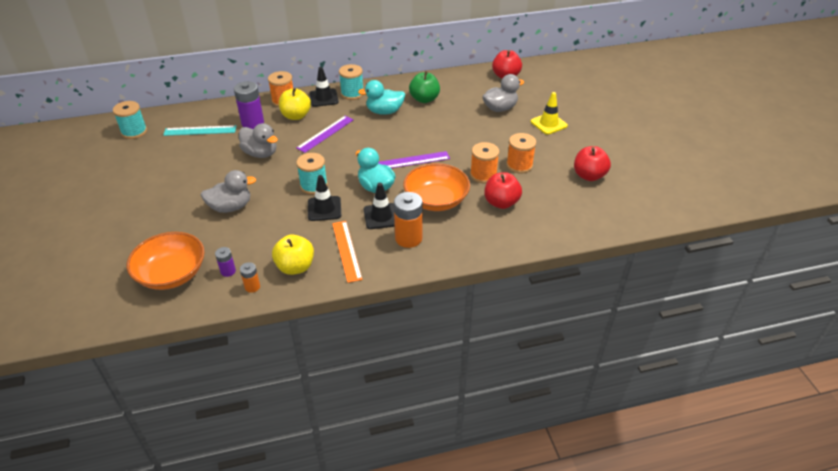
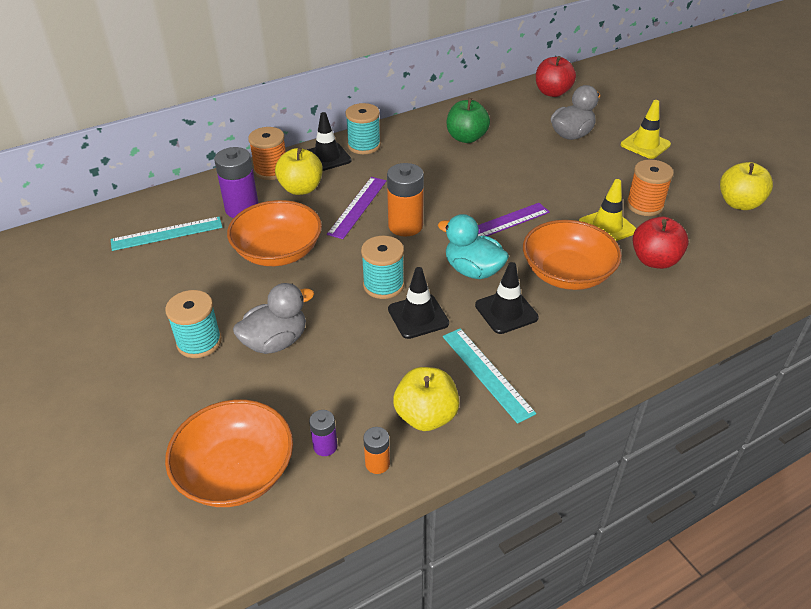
camera: 15 degrees left, 0 degrees up
turquoise spool [113,101,147,139] -> turquoise spool moved to [165,290,222,358]
grey duck [239,123,278,158] -> orange bowl [227,200,322,266]
orange ruler [332,221,363,283] -> turquoise ruler [443,328,536,424]
turquoise duck [358,80,405,115] -> none
orange battery [394,192,423,248] -> orange battery moved to [387,163,424,237]
orange spool [470,142,499,183] -> yellow traffic cone [579,179,636,241]
red apple [574,146,611,181] -> yellow apple [720,162,773,210]

